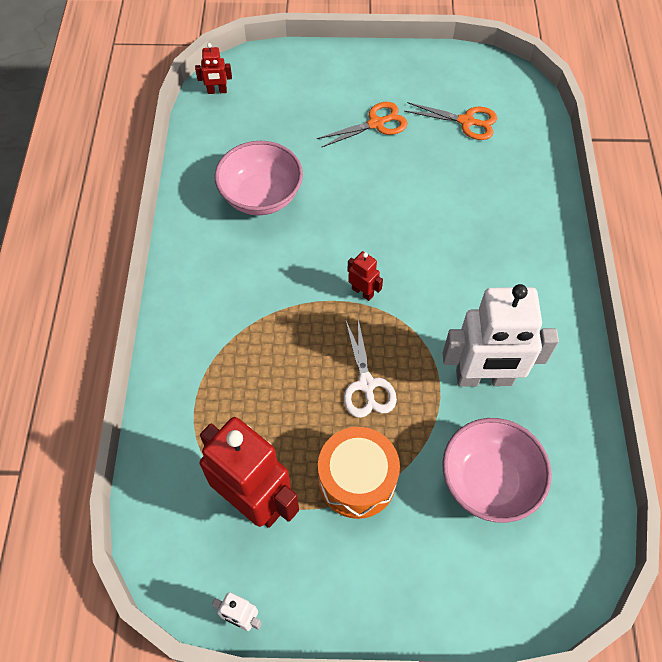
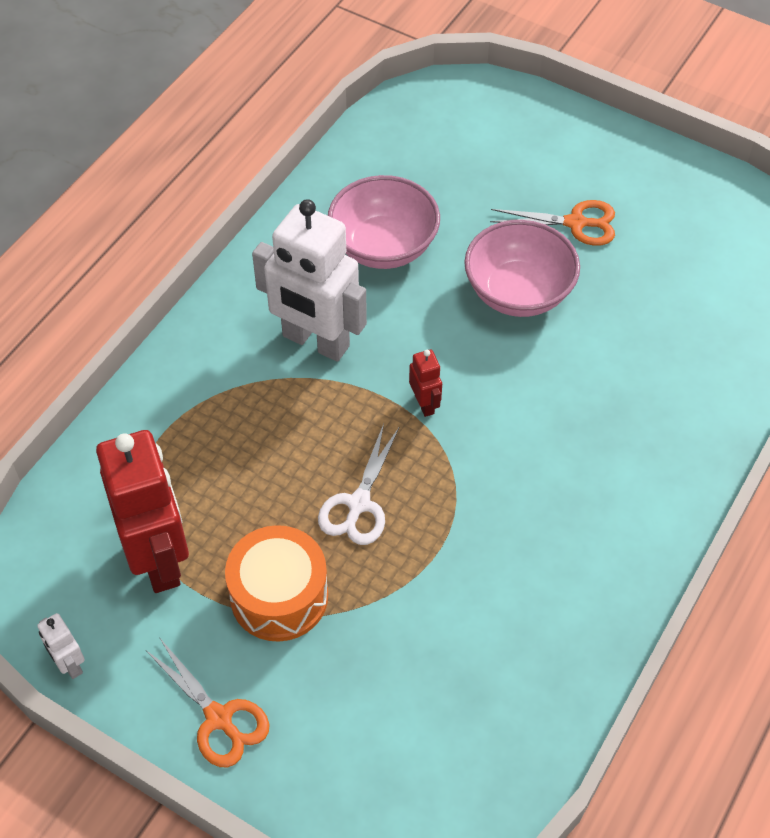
camera: 30 degrees right, 5 degrees down
red robot [195,43,232,94] -> none
orange scissors [404,102,497,140] -> orange scissors moved to [147,637,270,767]
pink bowl [442,418,552,523] -> pink bowl moved to [464,220,580,317]
white robot [443,284,559,387] -> white robot moved to [252,199,367,362]

